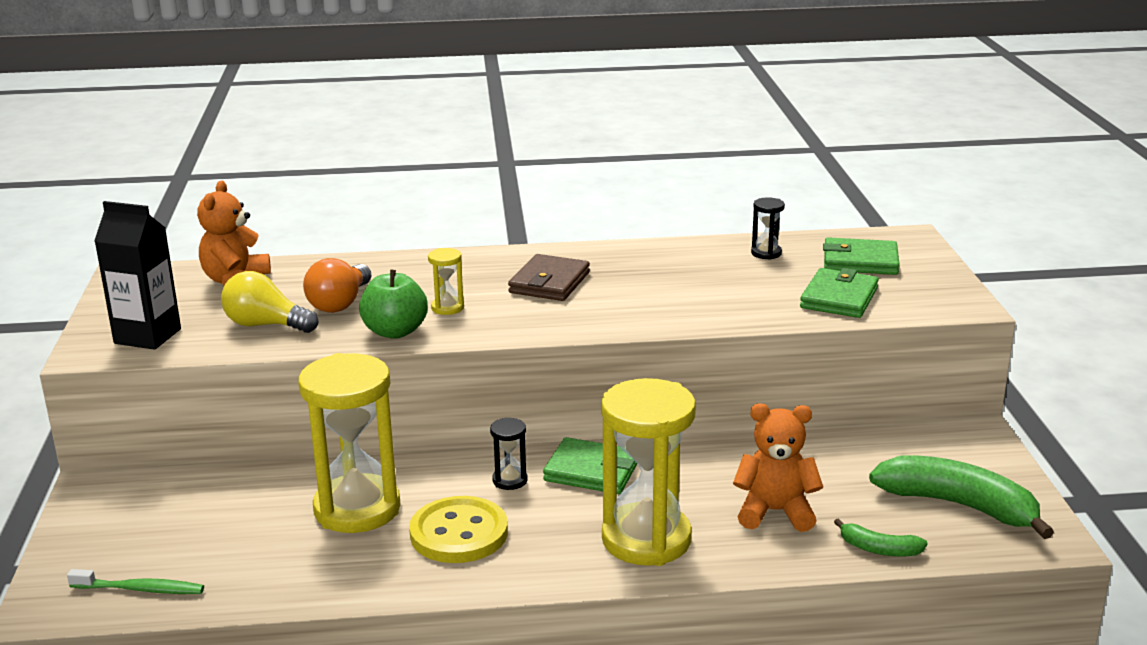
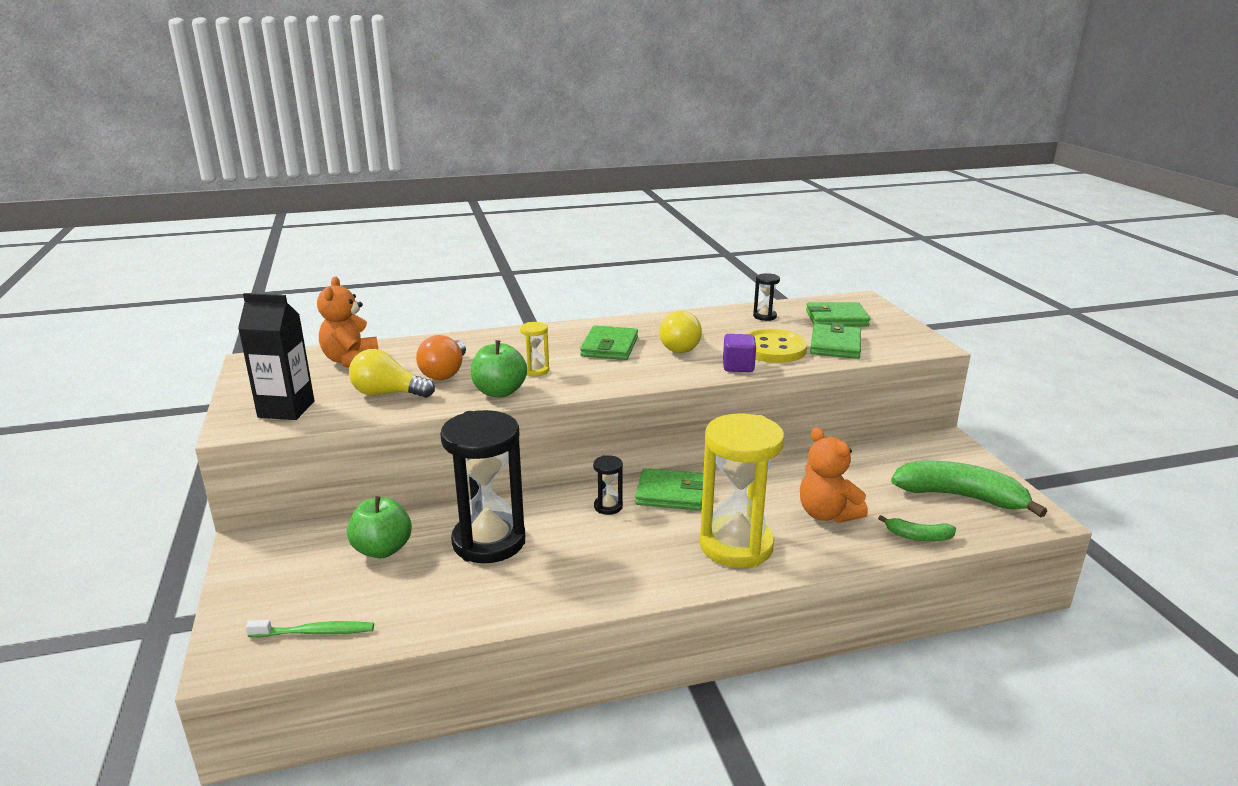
camera: 10 degrees left, 0 degrees up
yellow hourglass [298,353,401,533] -> black hourglass [440,410,525,563]
yellow button [409,496,508,563] -> yellow button moved to [745,329,807,363]
brown wallet [508,254,590,301] -> green wallet [580,325,638,360]
orange teddy bear [733,403,823,532] -> orange teddy bear turned 120 degrees counterclockwise [800,427,868,523]
none -> green apple [347,496,412,558]
none -> yellow light bulb [659,311,702,353]
none -> purple cube [723,334,756,372]

